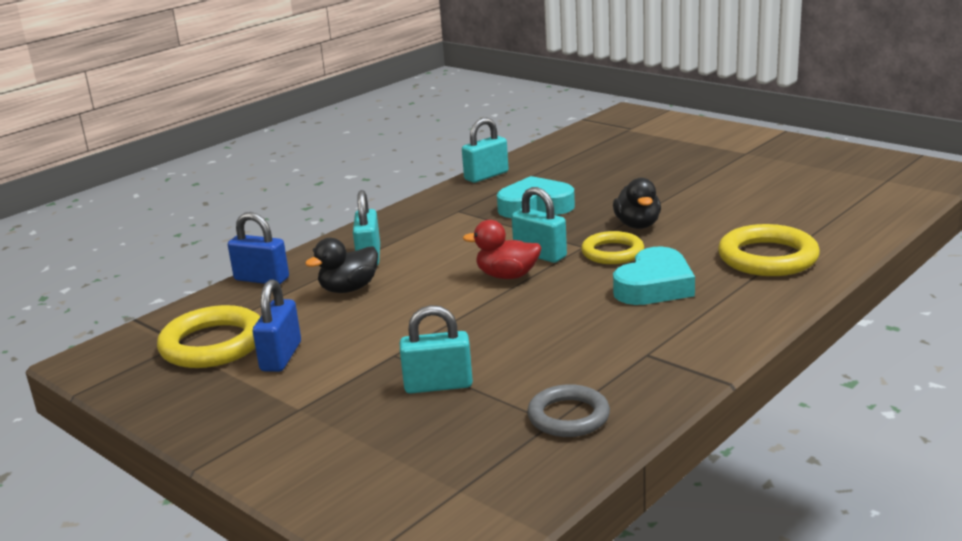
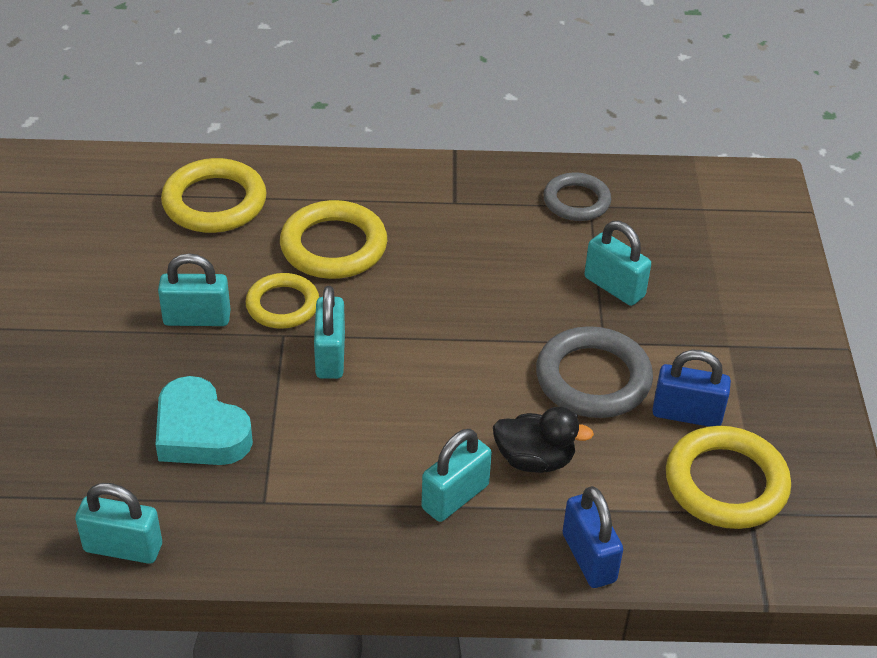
camera: 135 degrees left, 20 degrees up
blue padlock [253,279,301,372] -> blue padlock turned 45 degrees clockwise [652,350,731,427]
red duck [463,220,541,279] -> none
black duck [613,178,661,229] -> turquoise padlock [158,253,231,326]
turquoise heart [613,246,695,305] -> yellow ring [280,200,387,279]
none -> grey ring [536,326,653,418]

